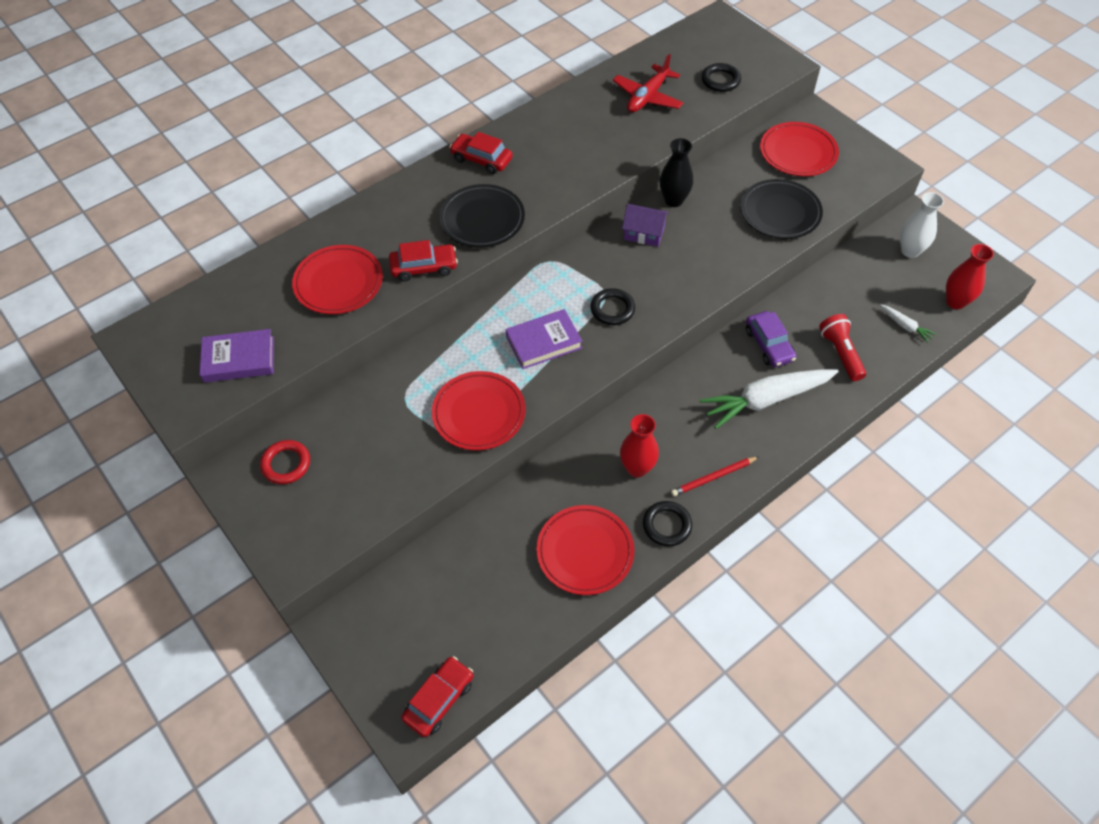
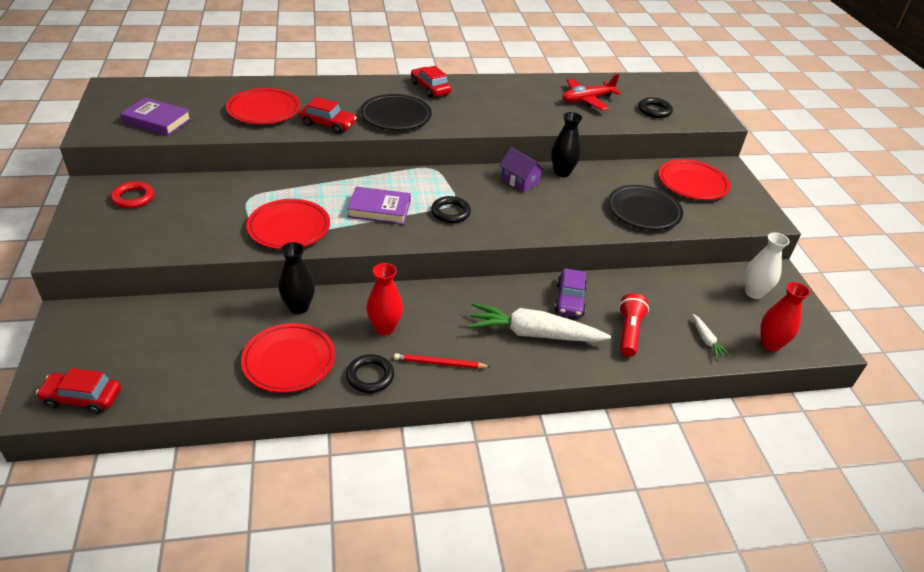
camera: 25 degrees right, 15 degrees down
red car [401,656,474,737] -> red car turned 150 degrees counterclockwise [36,368,121,414]
none -> black vase [278,242,315,314]

